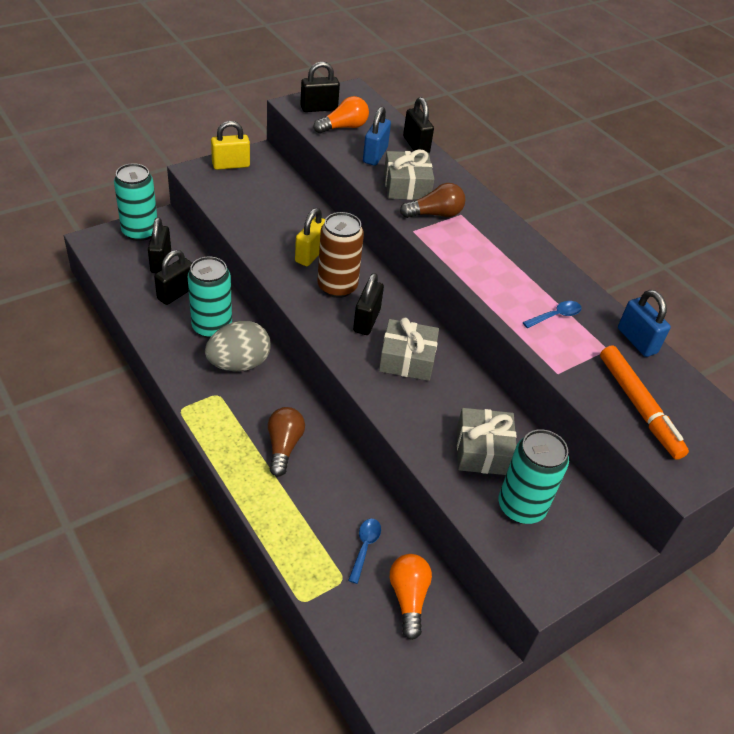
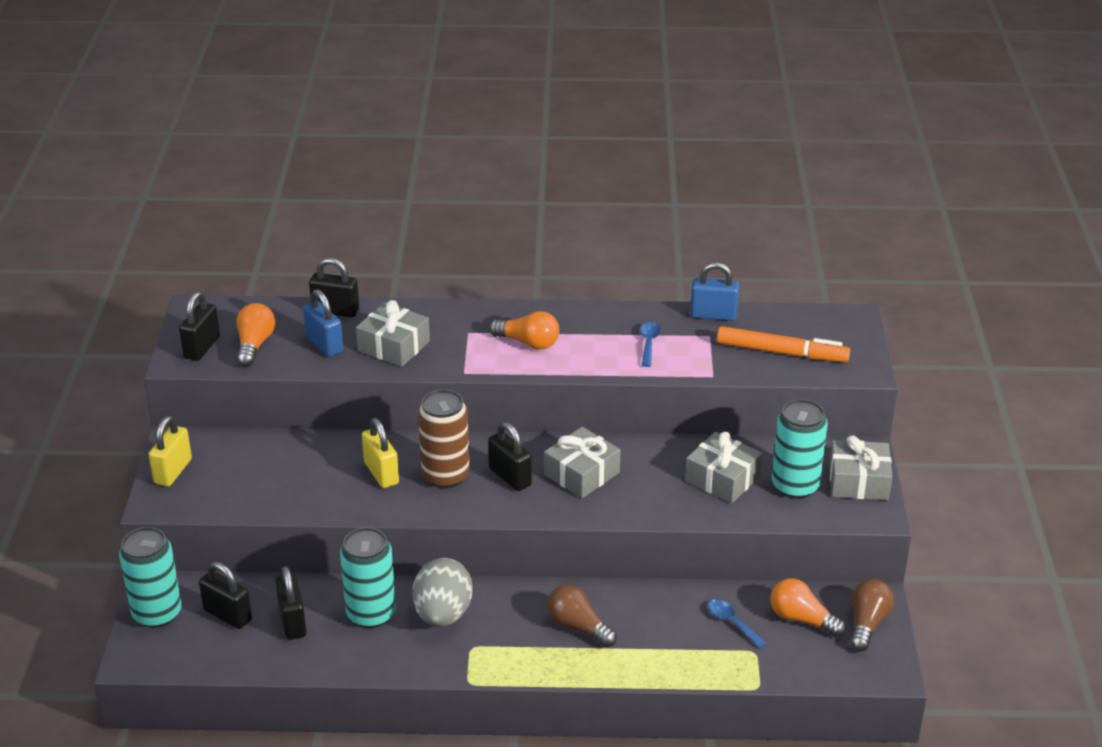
camera: 50 degrees left, 10 degrees down
brown light bulb [400,183,465,218] -> brown light bulb moved to [850,579,894,652]
none -> orange light bulb [489,311,559,350]
none -> grey gift [830,436,892,500]

